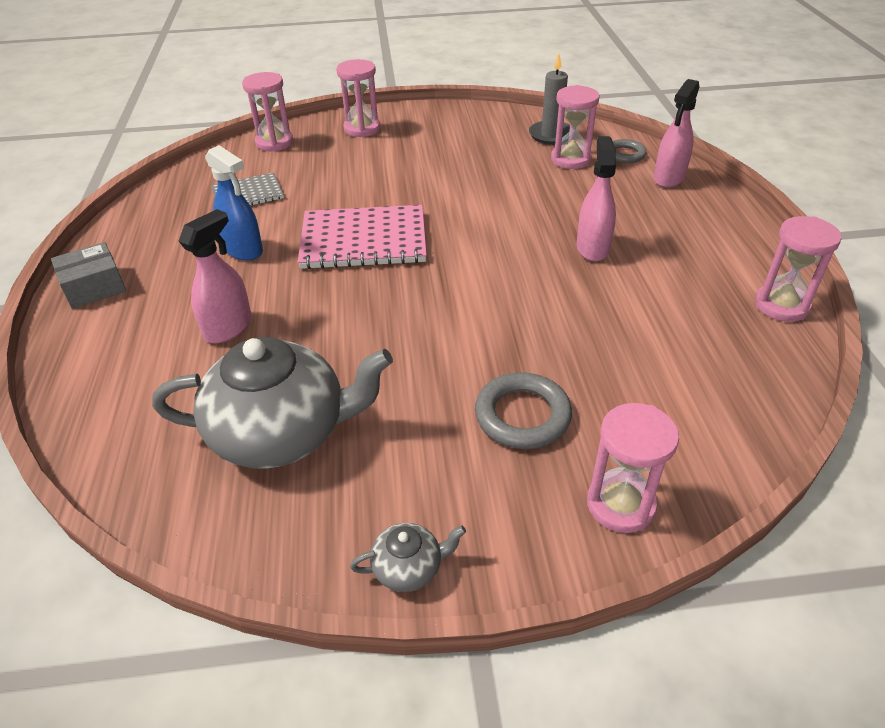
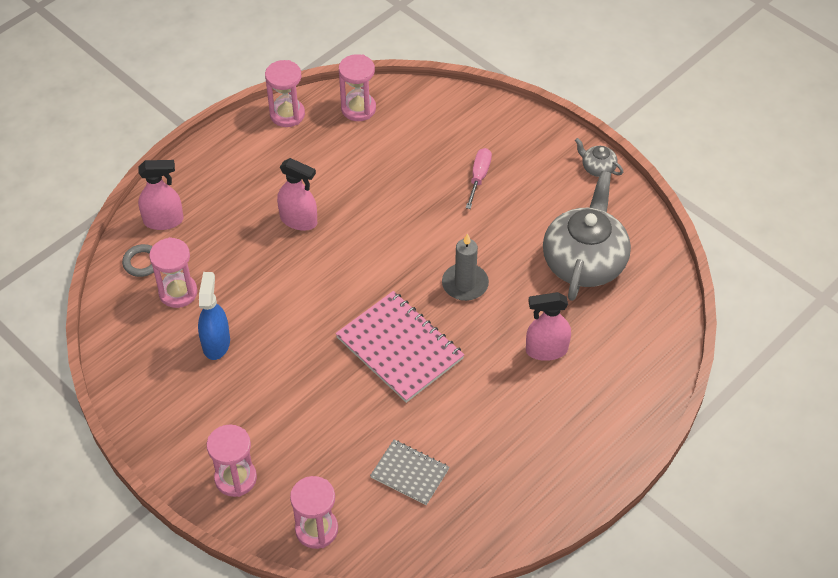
camera: 130 degrees left, 10 degrees up
grey box [51,242,126,309] -> none
grey teapot [152,337,393,469] -> grey teapot turned 60 degrees clockwise [543,171,631,301]
blue spray bottle [205,145,263,261] -> blue spray bottle moved to [198,272,230,360]
grey ring [475,372,572,449] -> pink screwdriver [466,148,492,209]
grey candle [529,54,570,145] -> grey candle moved to [442,233,489,301]
pink spray bottle [577,136,616,262] -> pink spray bottle turned 120 degrees counterclockwise [277,158,317,231]
pink hourglass [587,403,679,533] -> pink hourglass moved to [339,54,376,121]

